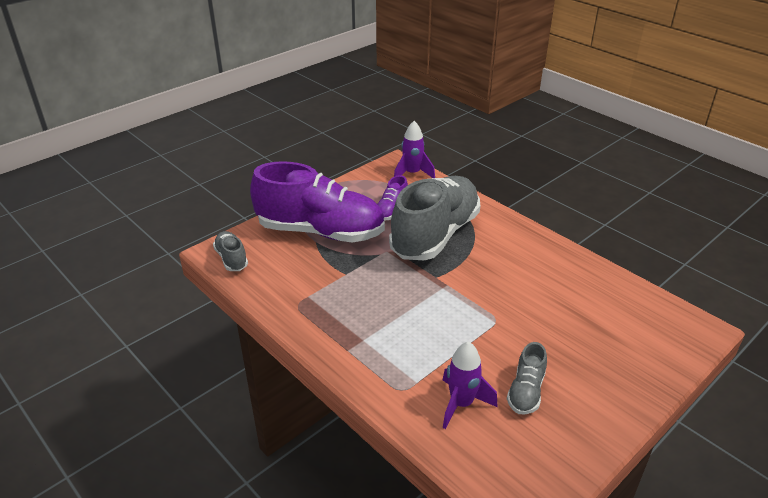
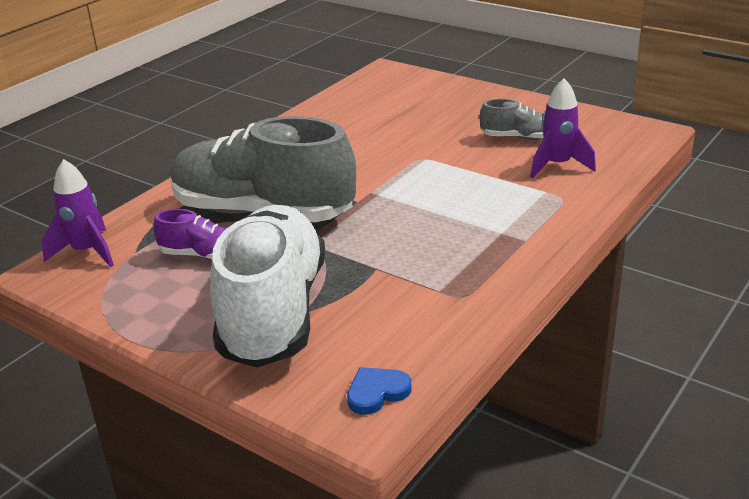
camera: 100 degrees left, 5 degrees down
grey shoe [213,231,248,271] -> blue heart [347,367,412,415]
purple shoe [250,161,385,242] -> white shoe [210,205,325,368]

